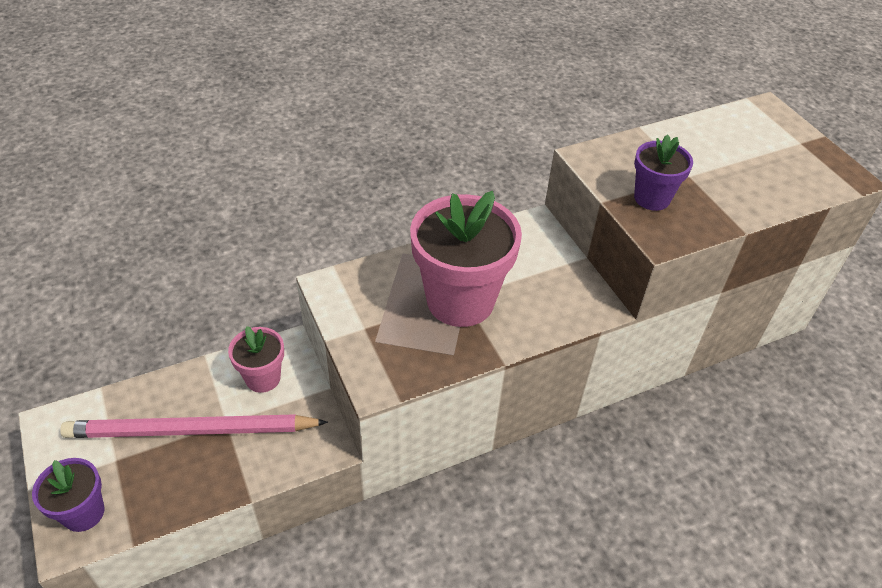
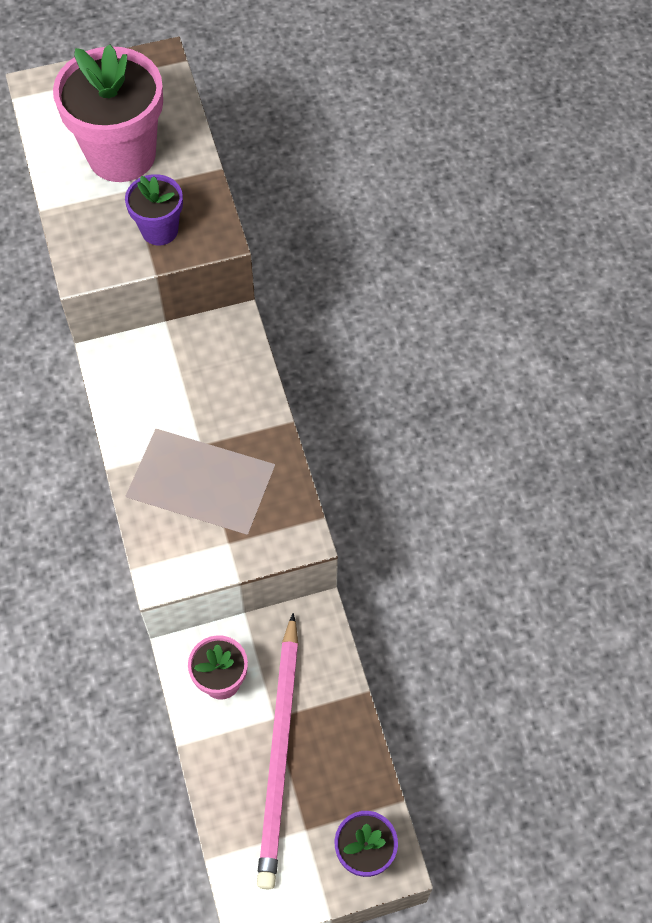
camera: 80 degrees left, 15 degrees up
pink flower pot [410,191,522,327] -> pink flower pot moved to [53,44,163,182]

